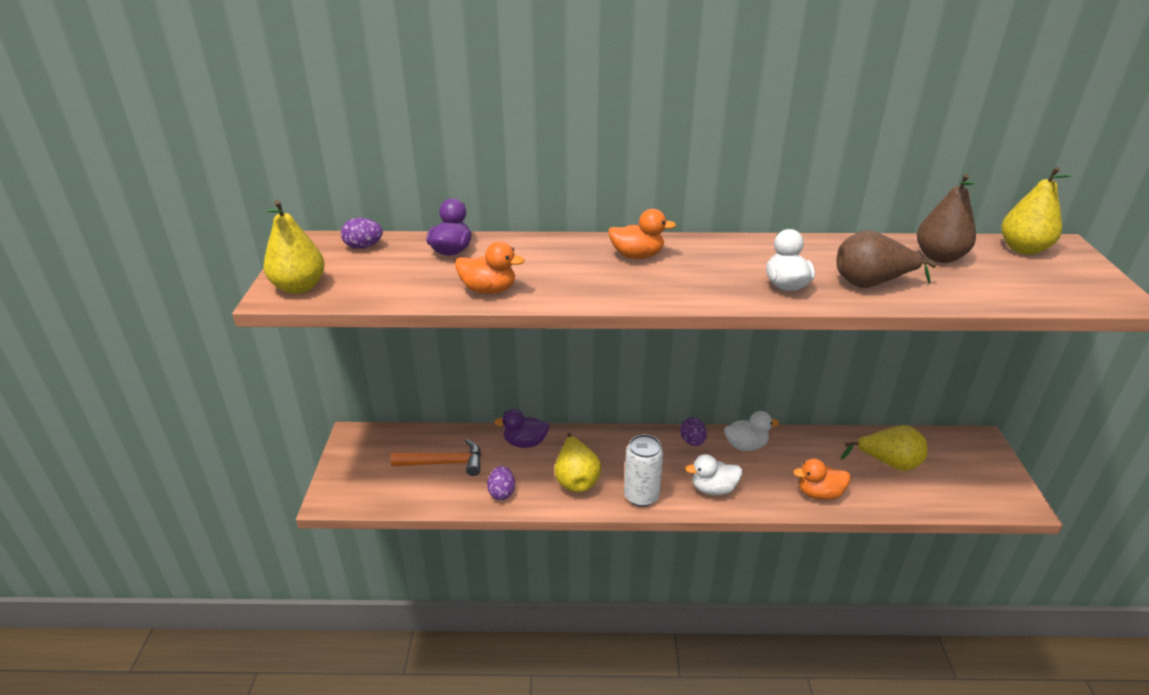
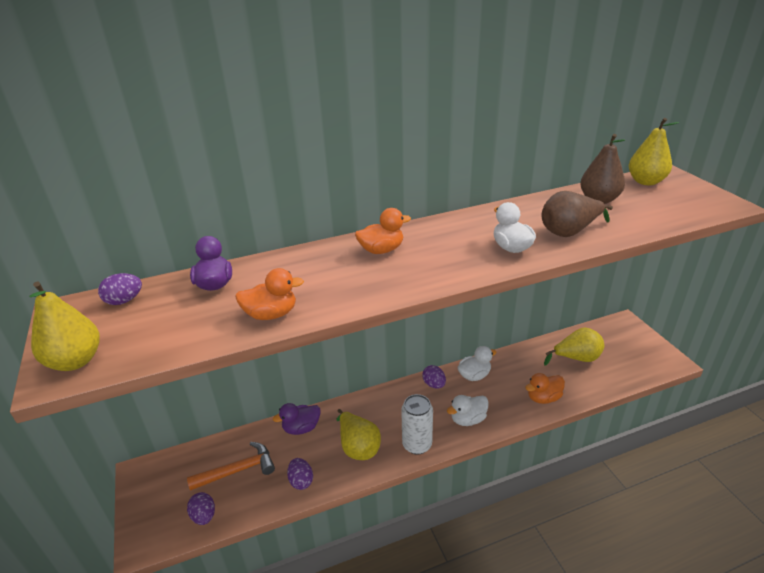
camera: 20 degrees left, 0 degrees up
none -> purple egg [187,492,215,525]

